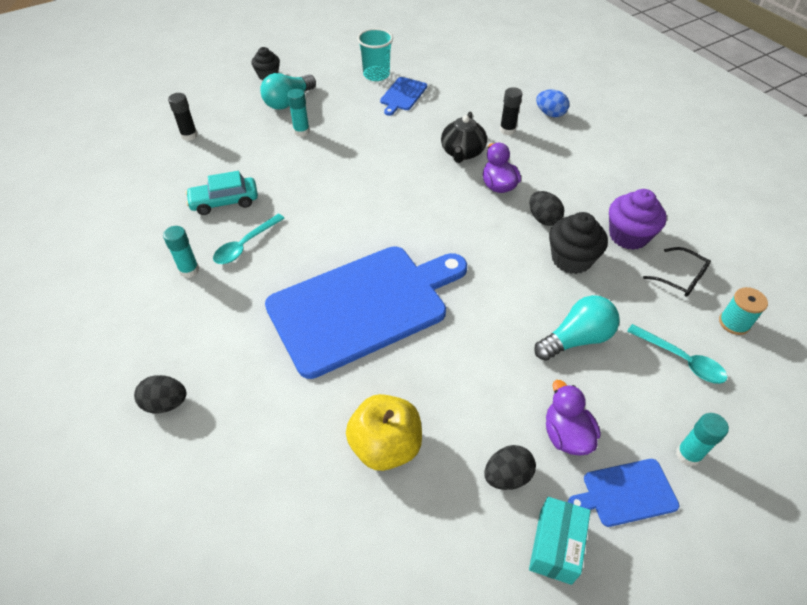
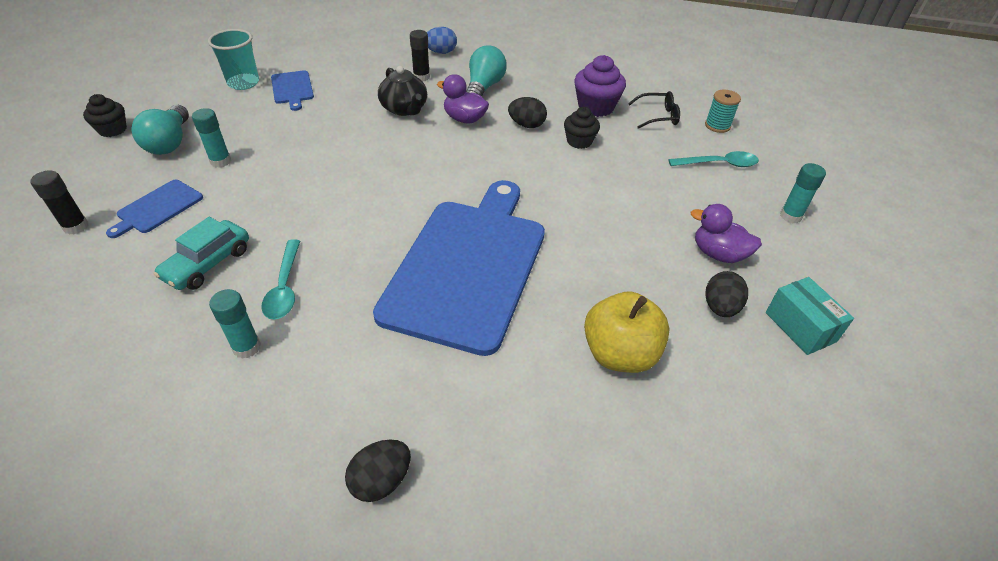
camera: 45 degrees left, 5 degrees down
turquoise light bulb [534,295,619,361] -> turquoise light bulb moved to [466,45,507,96]
black cupcake [549,212,608,274] -> black cupcake [564,107,600,149], size x0.66
blue cutting board [568,459,679,527] -> blue cutting board moved to [106,180,203,238]

